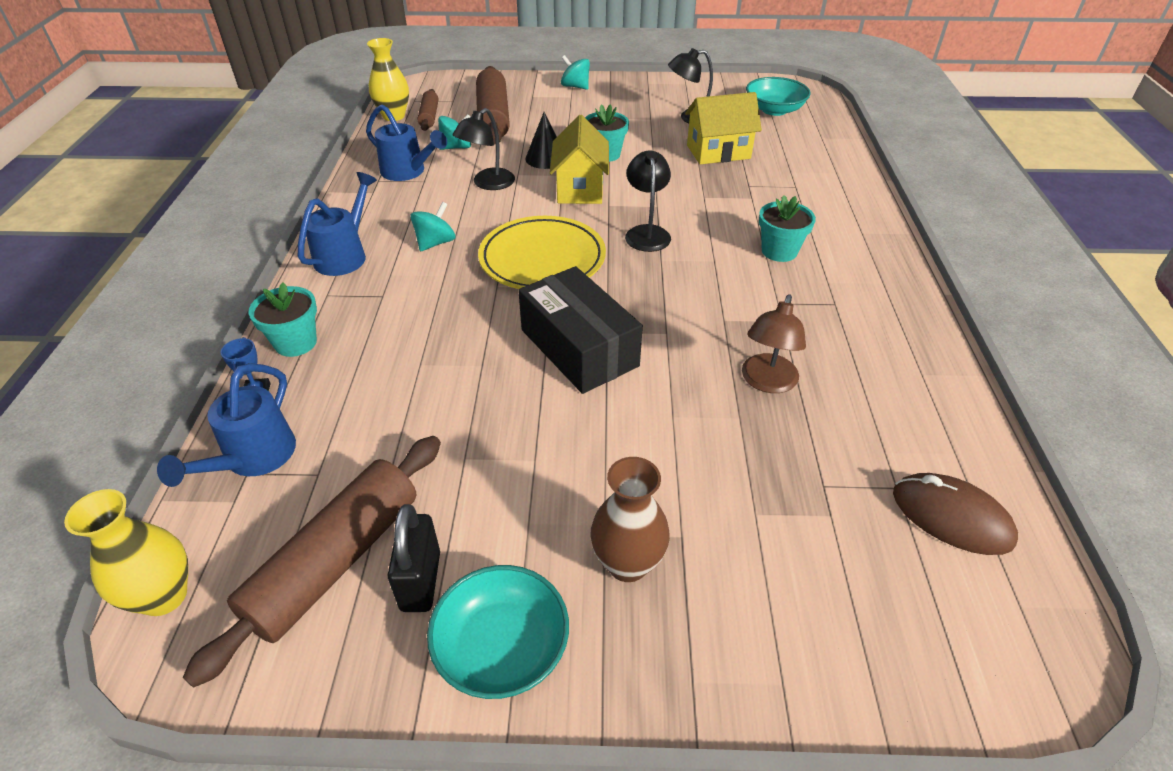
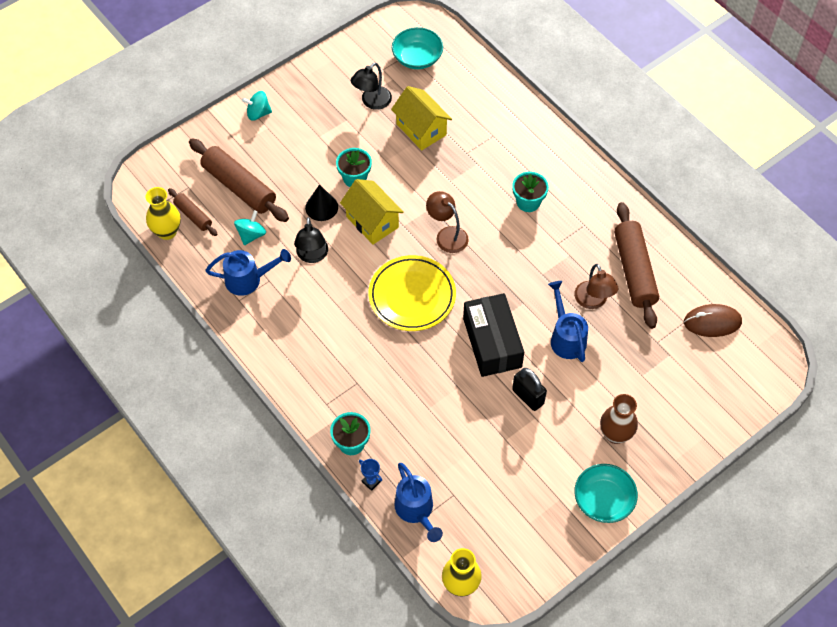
camera: 40 degrees left, 15 degrees up
brown rolling pin [183,436,441,688] -> brown rolling pin moved to [614,202,659,329]
blue watering can [298,172,377,276] -> blue watering can moved to [548,281,588,362]
black padlock [387,504,440,612] -> black padlock moved to [512,368,547,411]
turquoise spinning top [410,202,455,251] -> none
black box [518,266,643,394] -> black box turned 60 degrees clockwise [463,293,524,377]
black lamp [625,151,671,252] -> brown lamp [426,191,469,253]
yellow house [685,92,762,165] -> yellow house turned 75 degrees counterclockwise [391,86,452,150]

